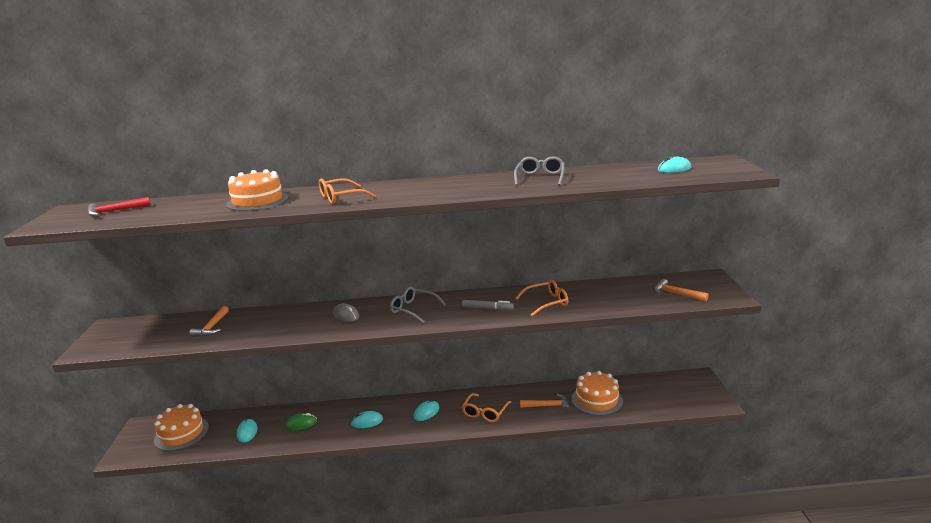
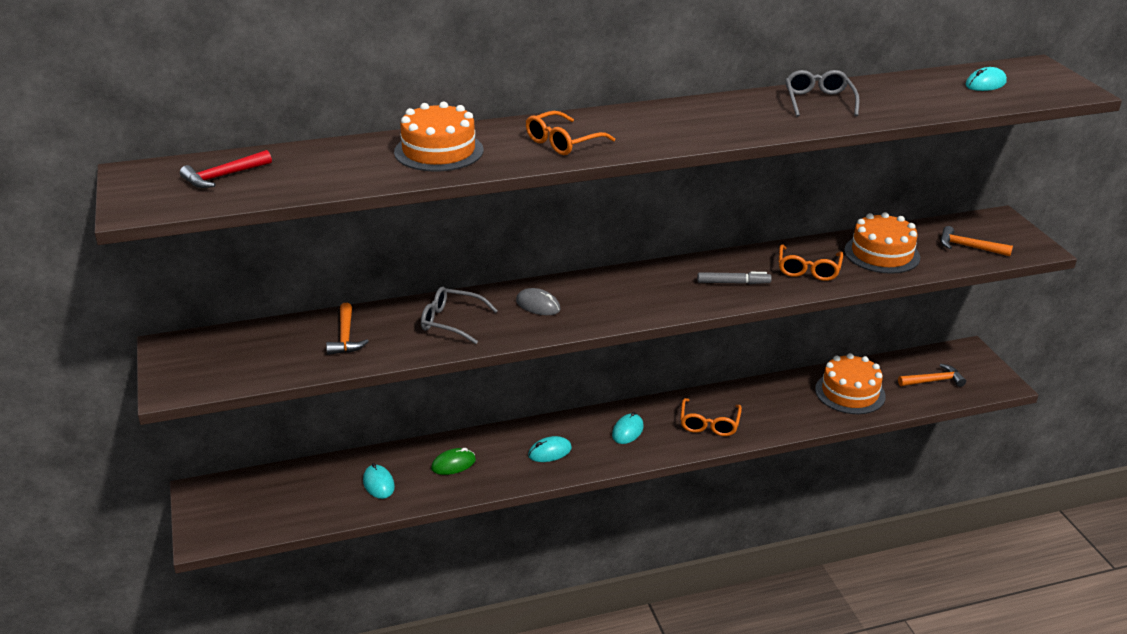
camera: 15 degrees left, 10 degrees up
orange cake [154,404,209,451] -> orange cake moved to [844,212,920,274]
grey glasses [390,287,446,323] -> grey glasses moved to [421,287,498,344]
orange glasses [516,280,568,316] -> orange glasses turned 135 degrees clockwise [779,244,843,281]
orange hammer [520,394,569,412] -> orange hammer moved to [898,364,966,387]

